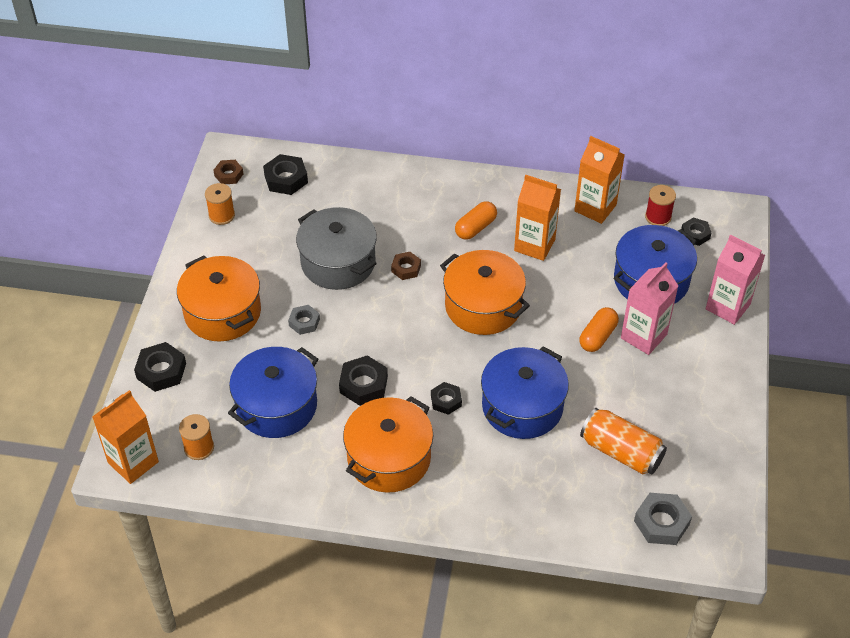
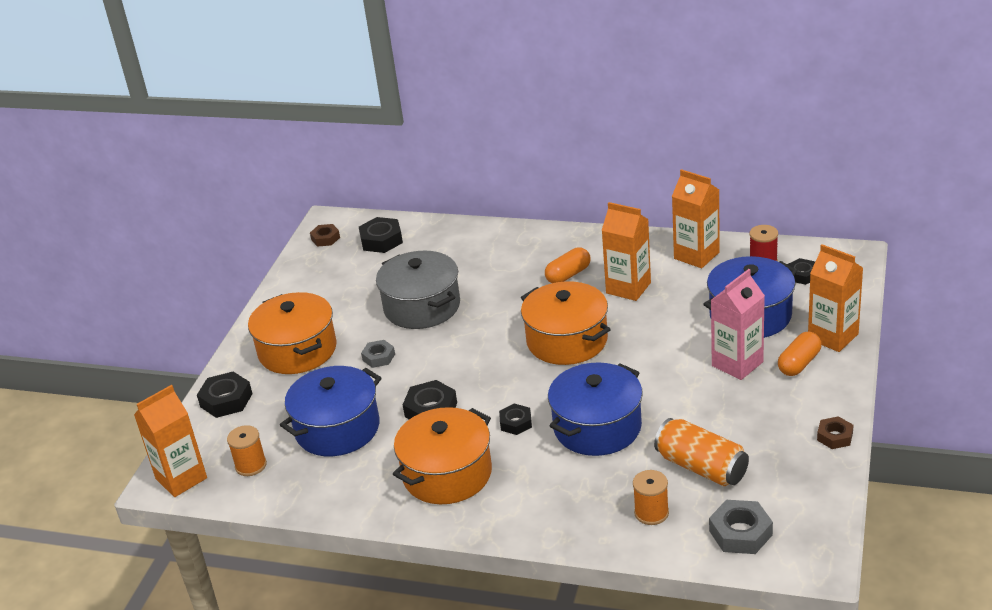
camera: 10 degrees right, 15 degrees down
orange spool [205,183,235,225] -> orange spool moved to [633,470,669,525]
brown nut [391,252,421,280] -> brown nut moved to [817,416,854,449]
orange capsule [579,307,619,352] -> orange capsule moved to [778,332,821,376]
pink carton [706,234,765,325] -> orange carton [808,244,863,352]

